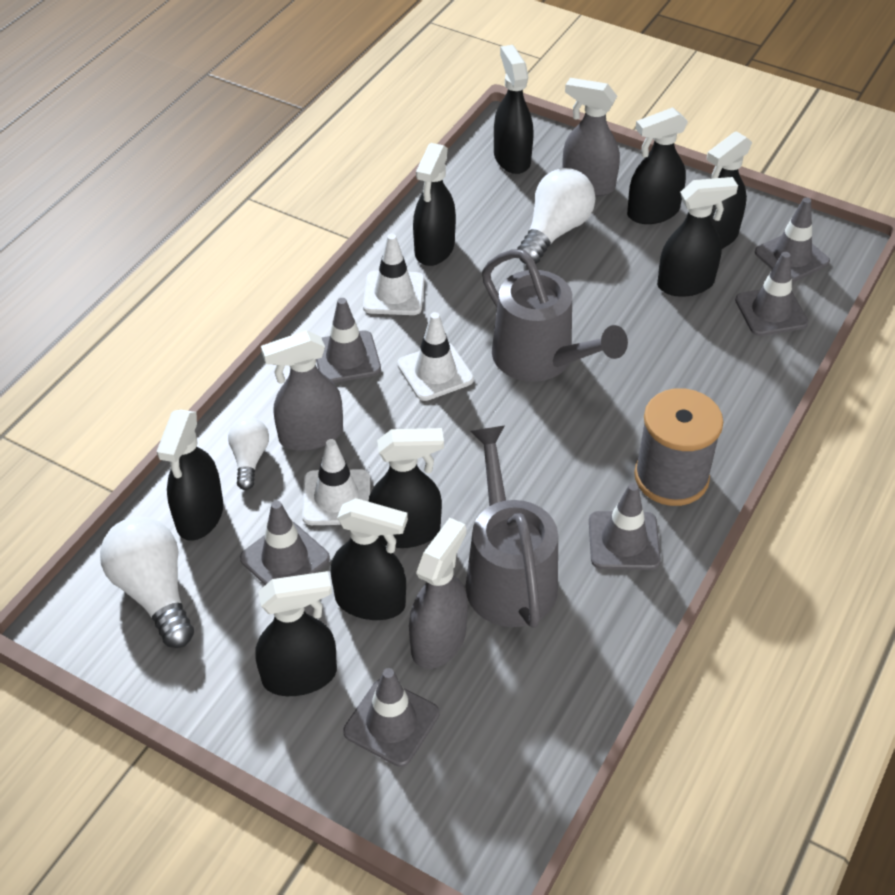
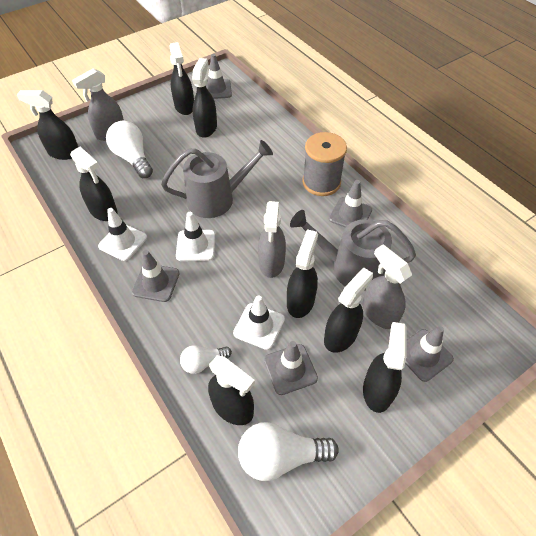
camera: 65 degrees left, 5 degrees up
white light bulb [228,417,269,490] -> white light bulb turned 45 degrees counterclockwise [180,345,232,374]
grey spray bottle [261,330,343,451] -> grey spray bottle moved to [258,201,286,278]
black spray bottle [627,107,688,224] -> none
grey traffic cone [735,252,808,336] -> none

